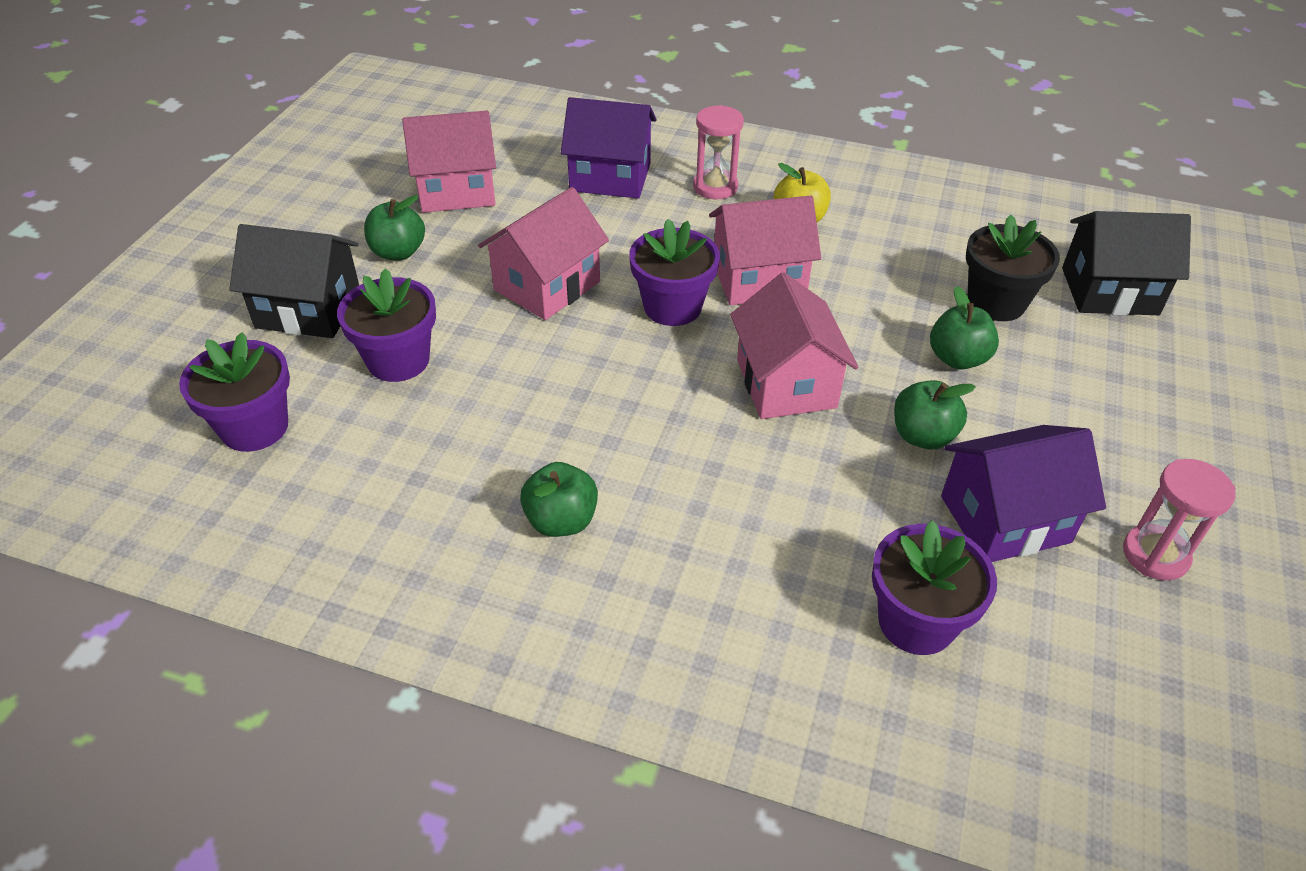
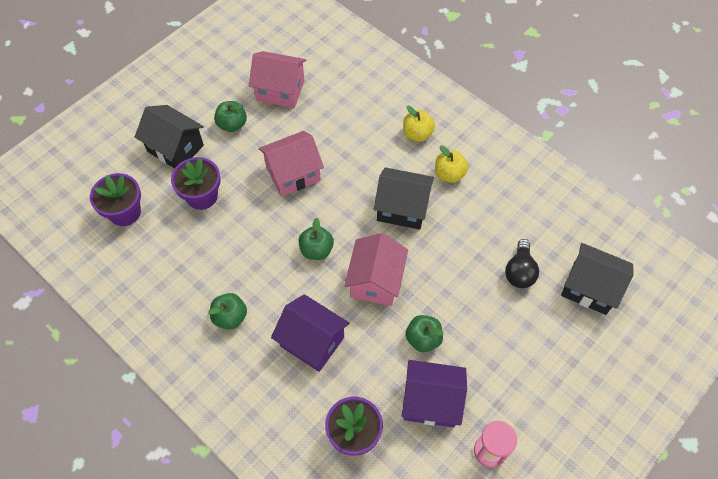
camera: 25 degrees right, 15 degrees up
purple house [561,97,657,199] -> purple house moved to [271,294,349,372]
purple flower pot [629,219,720,326] -> none
pink hourglass [693,105,744,199] -> yellow apple [403,106,435,142]
pink house [709,196,821,305] -> black house [374,167,434,230]
green apple [930,286,999,370] -> green apple moved to [299,218,334,260]
black flower pot [966,215,1060,321] -> black light bulb [505,239,539,288]

